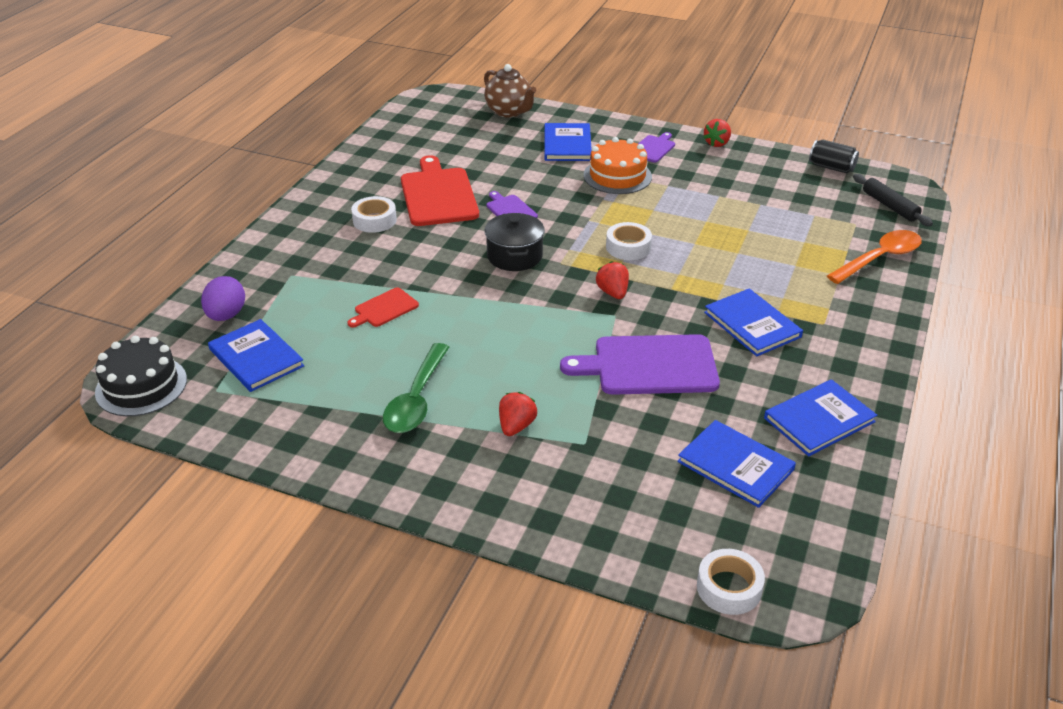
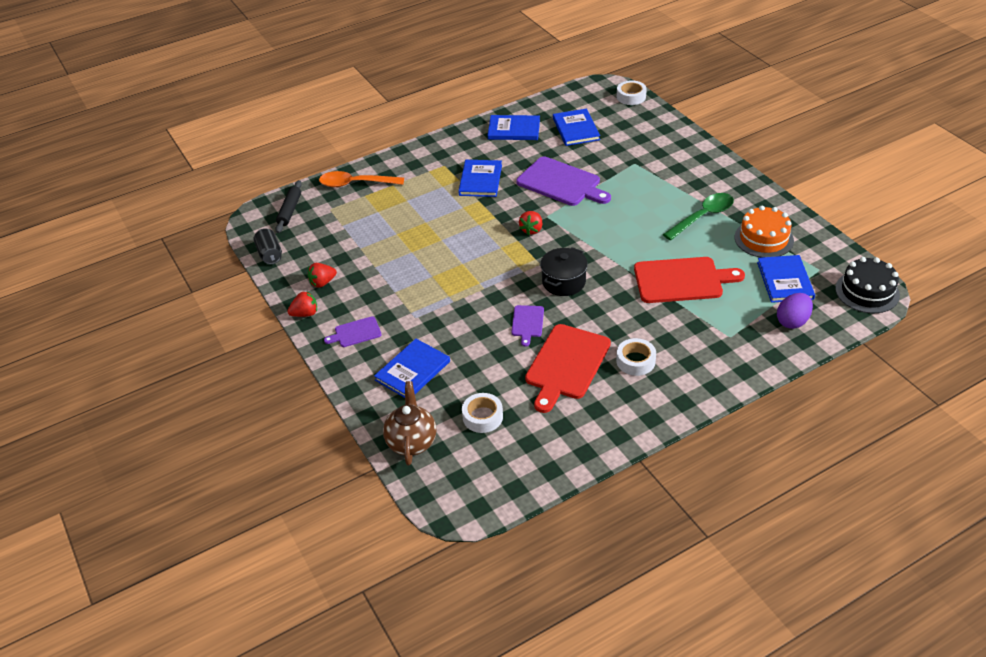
camera: 140 degrees left, 5 degrees up
red cutting board [347,287,419,328] -> red cutting board [634,257,745,303], size x1.98
red strawberry [499,392,537,436] -> red strawberry moved to [308,263,337,288]
orange cake [584,137,652,194] -> orange cake moved to [735,206,794,258]
white tape [606,222,652,260] -> white tape moved to [462,393,503,433]

